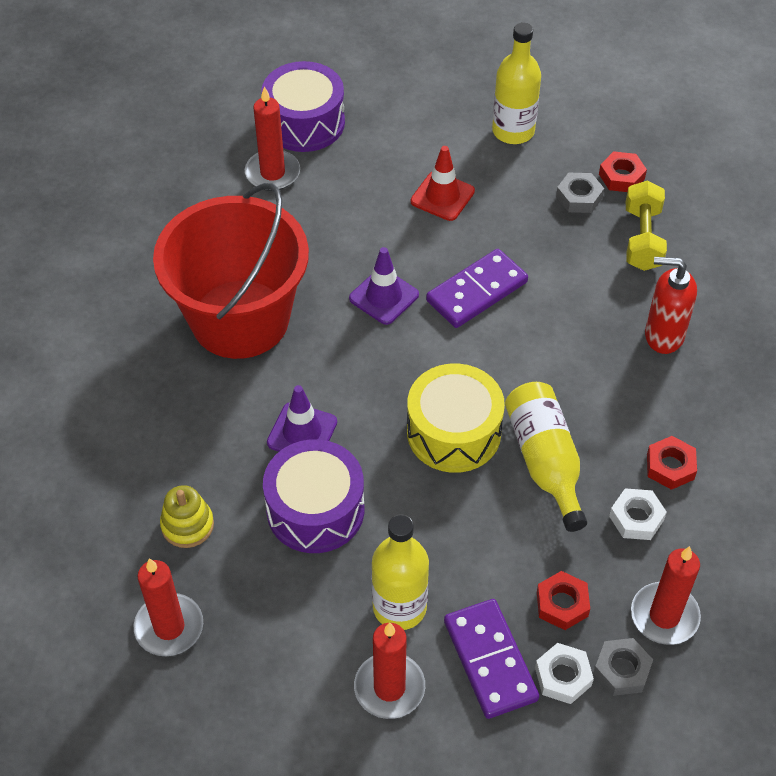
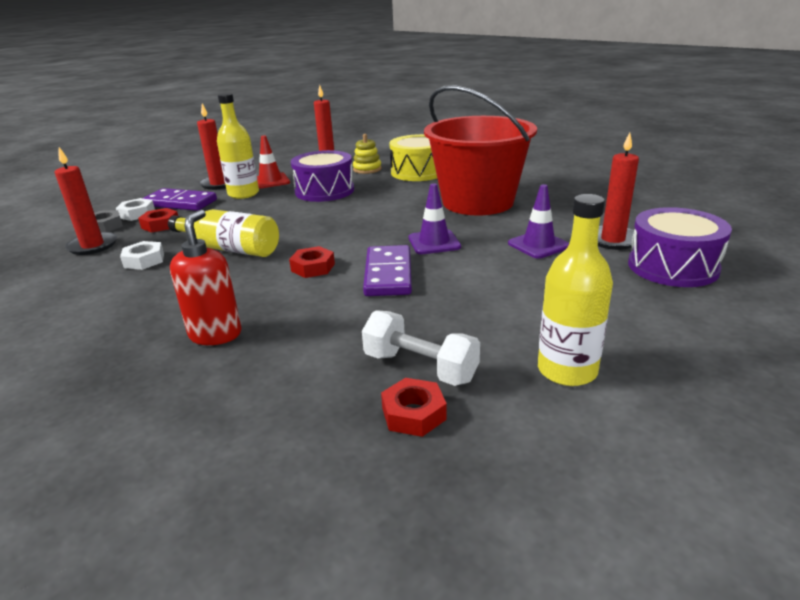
camera: 130 degrees right, 25 degrees down
purple traffic cone [267,385,337,452] -> purple traffic cone moved to [508,184,569,259]
yellow drum [407,363,505,473] -> yellow drum moved to [389,134,437,181]
red traffic cone [411,146,475,221] -> red traffic cone moved to [257,135,290,189]
grey nut [556,173,604,213] -> white dumbbell [362,310,480,386]
yellow dumbbell [626,180,667,271] -> none
red soap dispenser [645,257,697,354] -> red soap dispenser turned 45 degrees counterclockwise [170,210,242,345]
red nut [647,436,697,490] -> red nut moved to [289,246,335,278]

